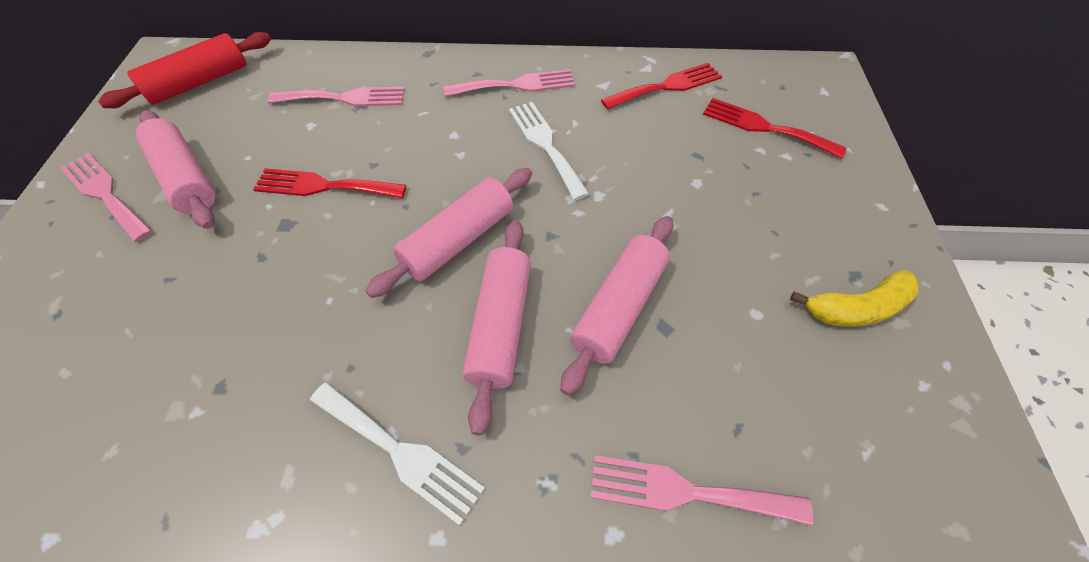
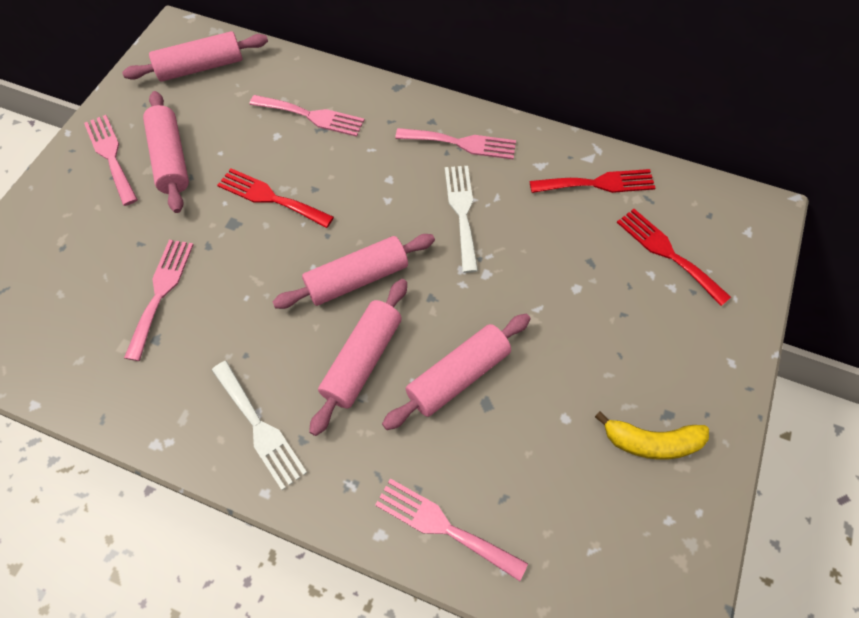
camera: 20 degrees right, 5 degrees up
red rolling pin [98,32,271,108] -> pink rolling pin [122,31,268,82]
none -> pink fork [124,240,194,361]

